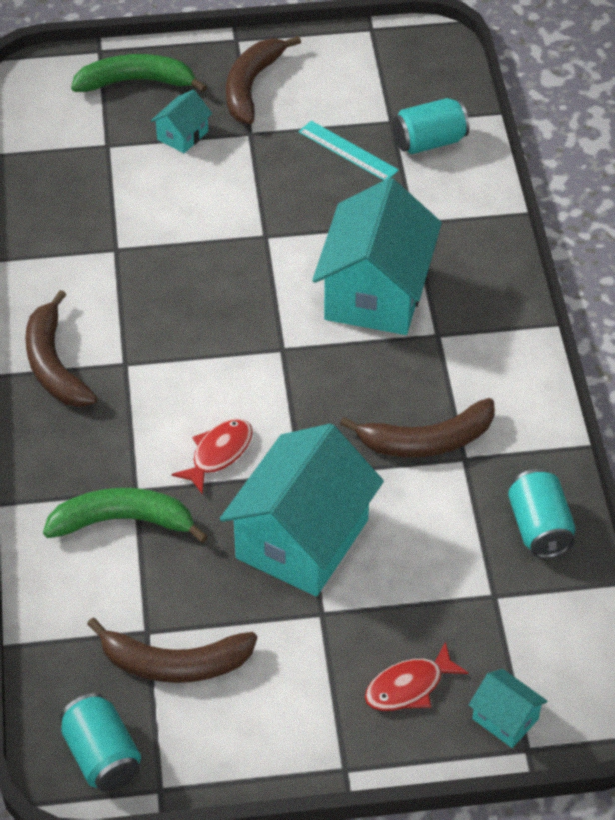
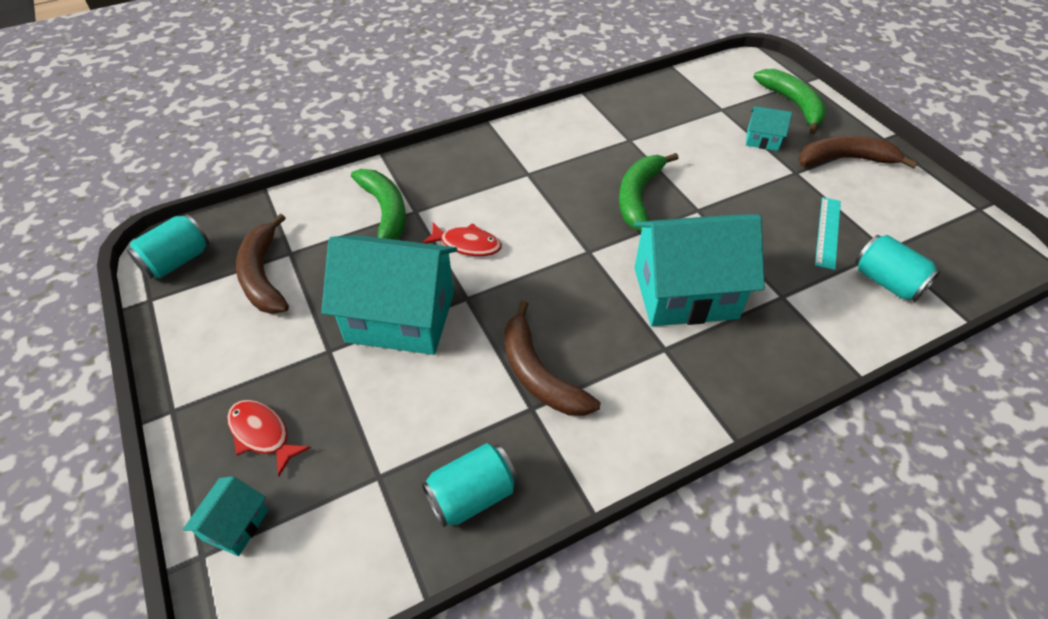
camera: 70 degrees right, 0 degrees up
brown banana [25,290,98,407] -> none
none -> green banana [619,153,679,231]

